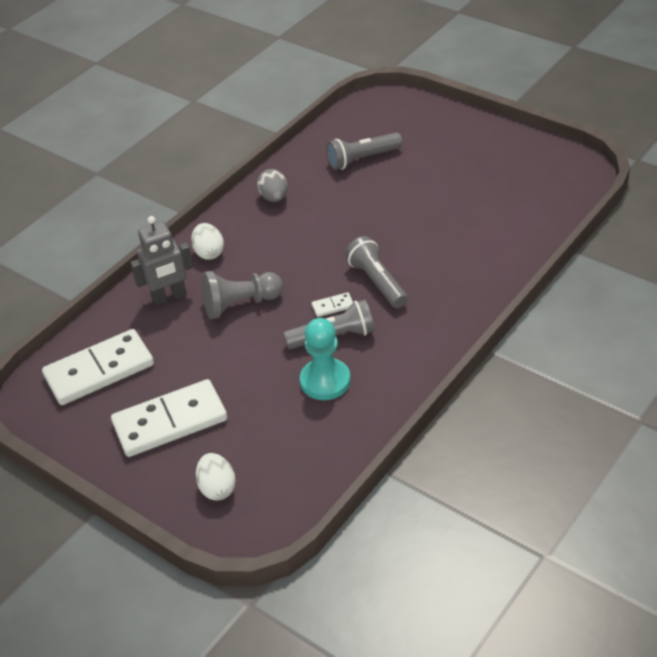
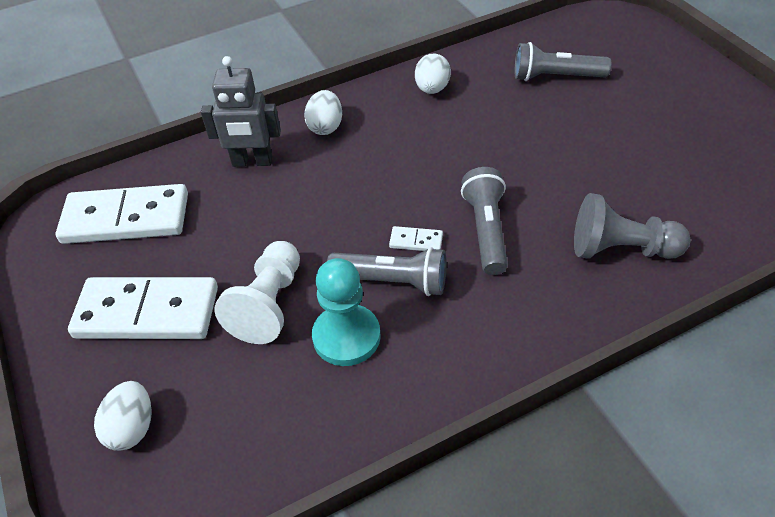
camera: 25 degrees right, 5 degrees up
grey pawn [201,271,283,319] -> grey pawn moved to [574,193,690,259]
grey egg [257,169,288,202] -> white egg [415,53,451,94]
none -> white pawn [214,241,300,344]

